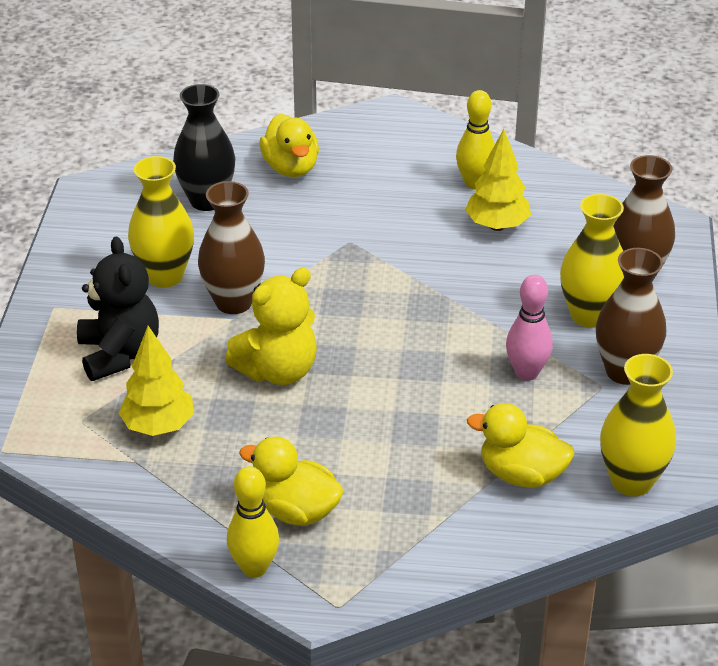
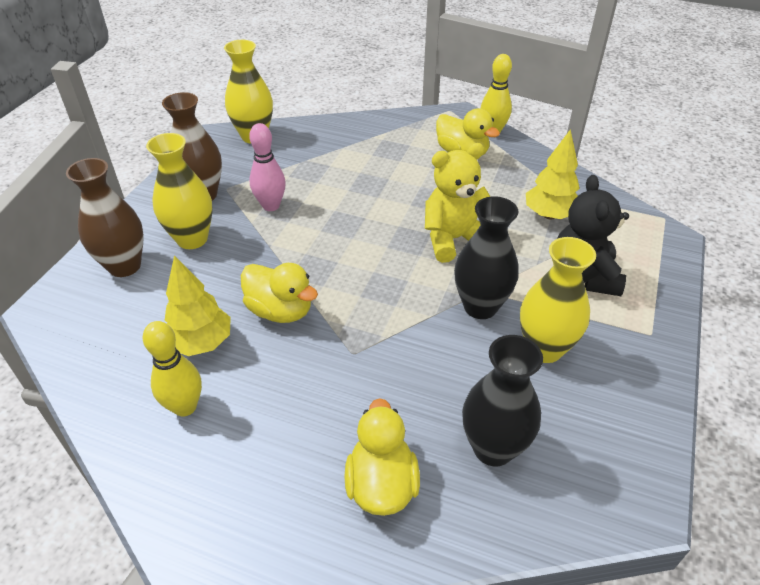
camera: 165 degrees left, 5 degrees up
brown vase [198,181,265,314] -> black vase [454,196,519,319]
yellow duck [467,403,574,488] -> yellow duck moved to [241,263,318,323]

